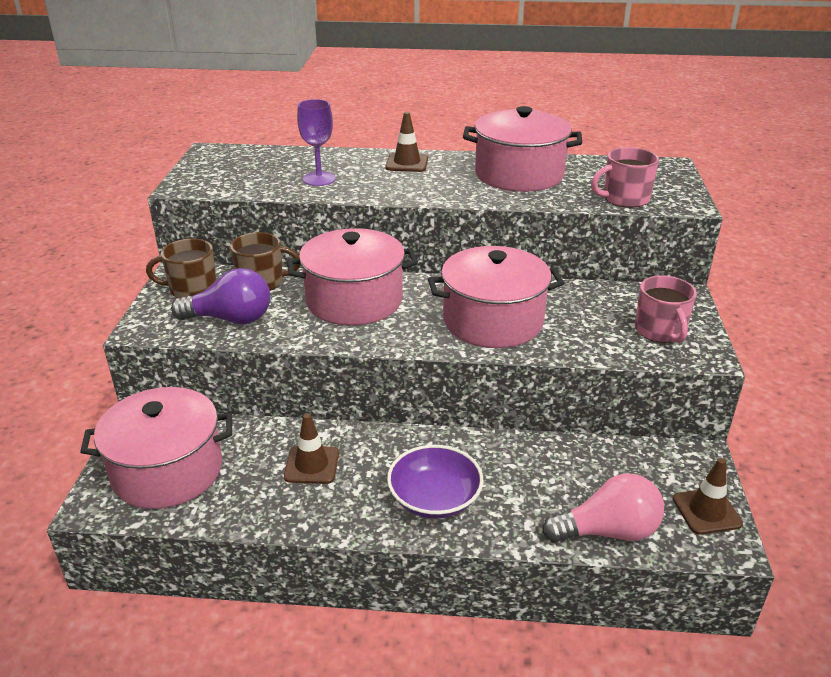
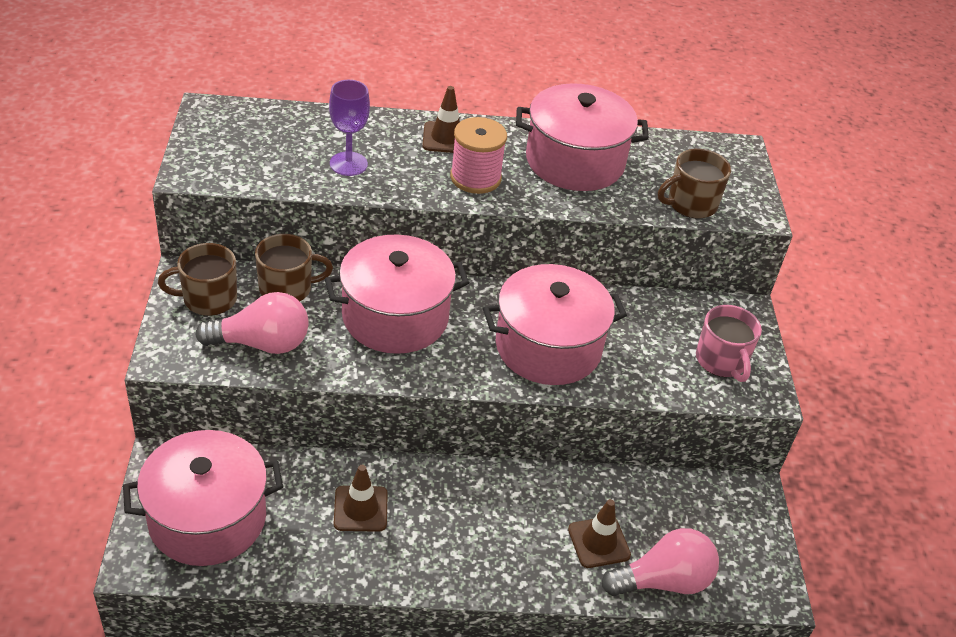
camera: 10 degrees left, 10 degrees up
purple light bulb [171,268,270,324] -> pink light bulb [195,292,309,354]
purple bowl [387,445,484,519] -> none
pink mug [591,147,659,208] -> brown mug [658,149,731,219]
brown traffic cone [673,458,743,534] -> brown traffic cone moved to [568,499,631,568]
none -> pink spool [450,117,507,194]

